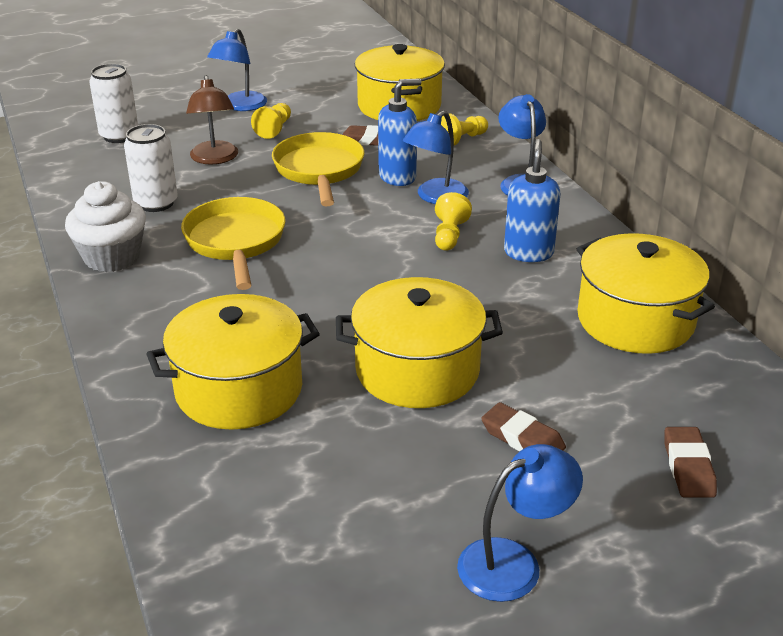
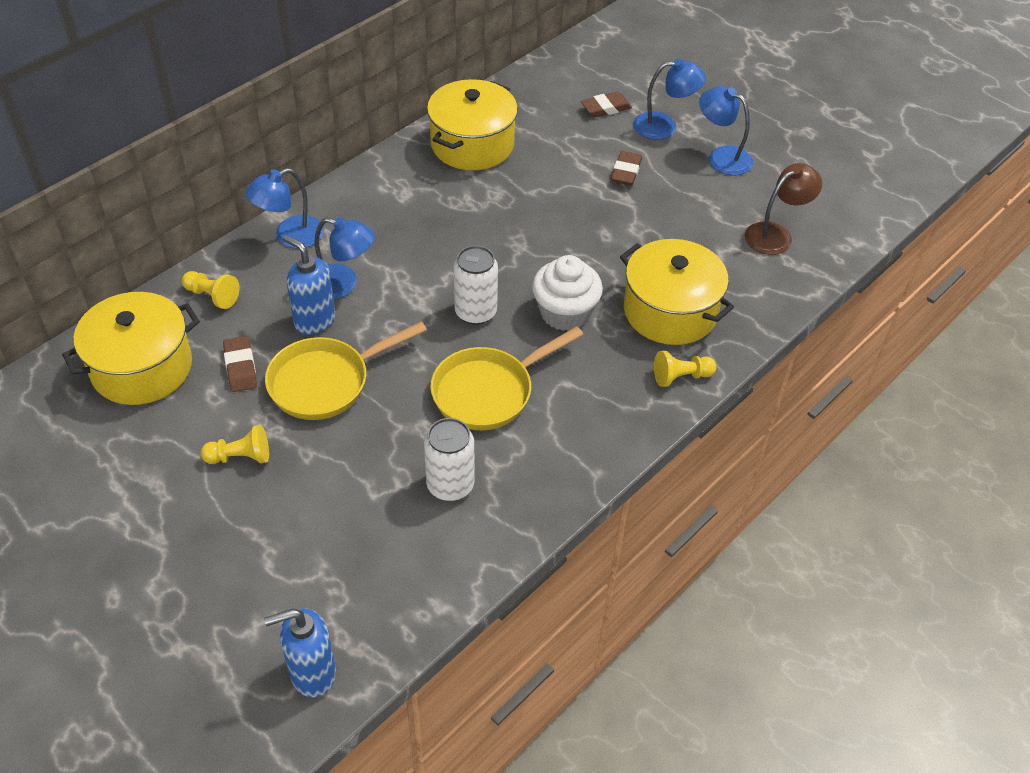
camera: 115 degrees left, 15 degrees up
white cupcake [65,181,146,272] -> white cupcake moved to [532,255,603,331]
white can [89,64,138,143] -> white can moved to [454,245,498,325]
brown lamp [186,75,238,164] -> brown lamp moved to [744,163,822,255]
blue lamp [207,28,267,111] -> blue lamp moved to [633,59,706,140]
yellow pot [336,277,503,408] -> none
yellow pawn [435,192,472,251] -> yellow pawn moved to [654,351,717,387]
blue soap dispenser [504,139,561,262] -> blue soap dispenser moved to [264,608,336,698]

